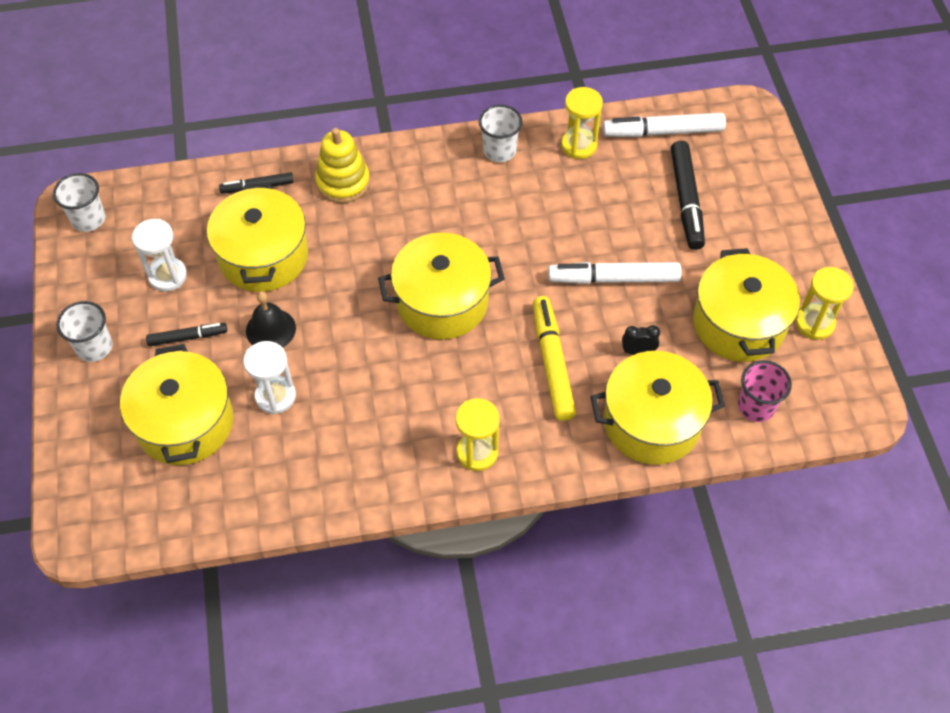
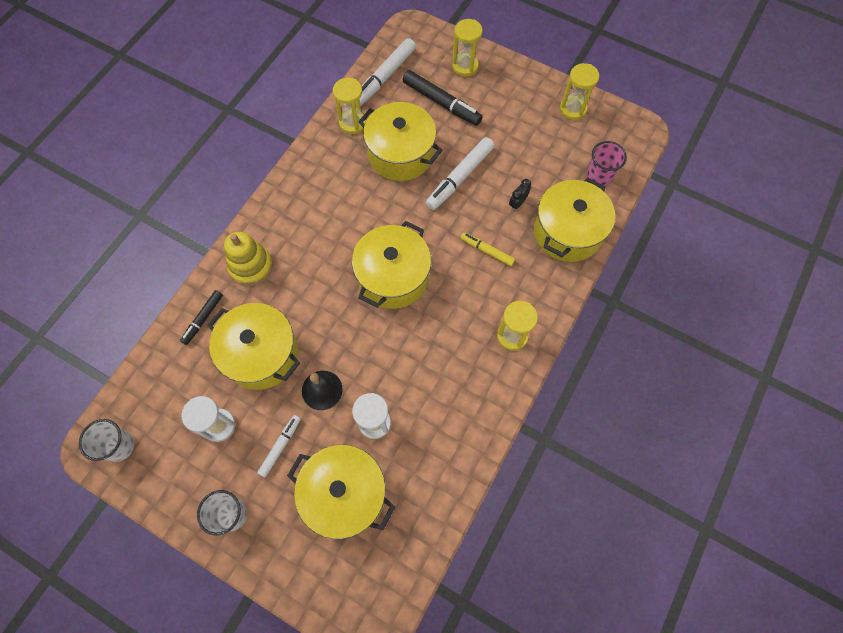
camera: 50 degrees left, 10 degrees up
black marker [146,323,227,346] -> white marker [257,415,301,478]
white cup [479,105,522,162] -> none
yellow marker [533,296,576,421] -> yellow marker [460,232,515,266], size x0.59
yellow pot [693,248,800,362] -> yellow pot moved to [358,102,443,181]
none -> yellow hourglass [452,19,483,76]

